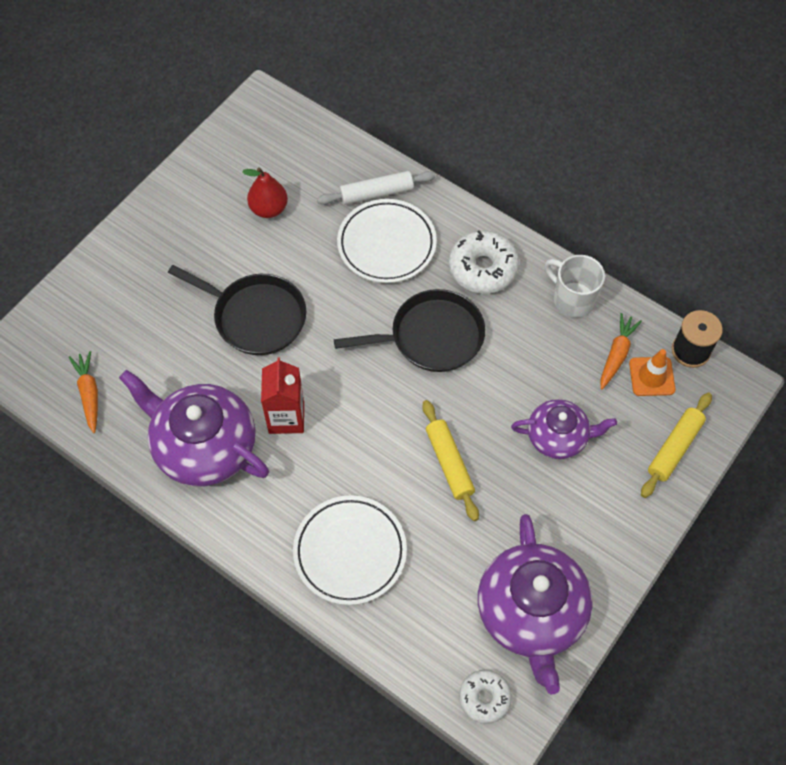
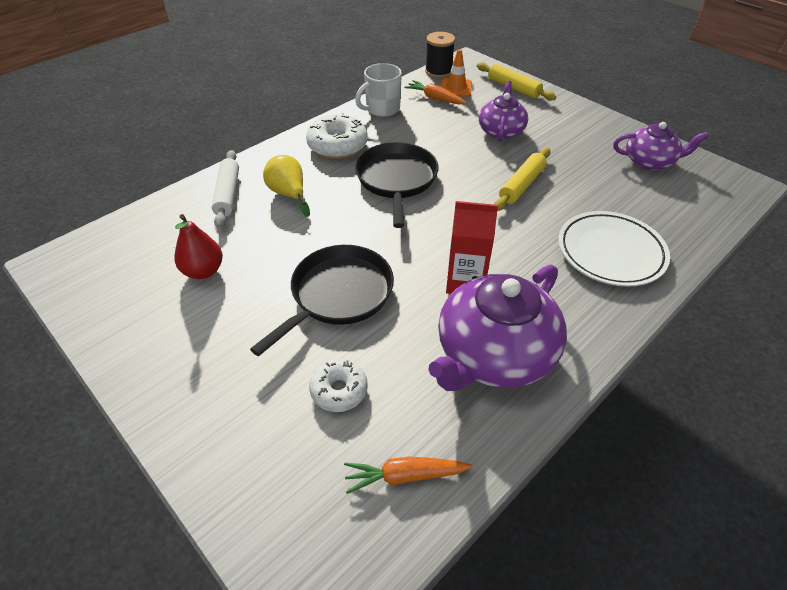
camera: 80 degrees left, 15 degrees down
white plate [337,199,437,283] -> yellow pear [263,155,310,217]
yellow rolling pin [422,400,479,521] -> yellow rolling pin turned 45 degrees counterclockwise [494,148,550,211]
white donut [459,670,512,724] -> white donut moved to [309,359,368,412]
purple teapot [478,514,593,694] -> purple teapot [613,122,708,170], size x0.59

